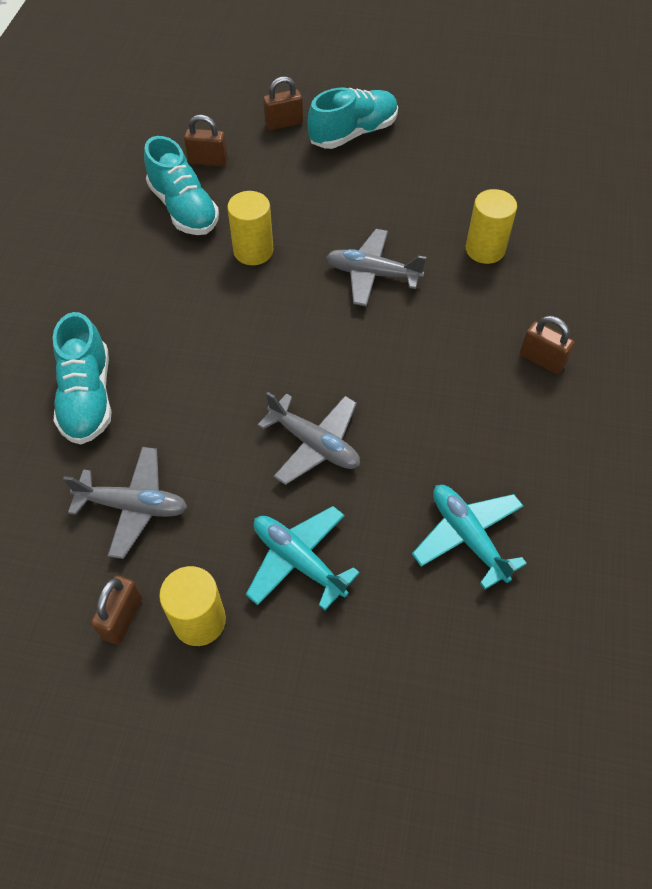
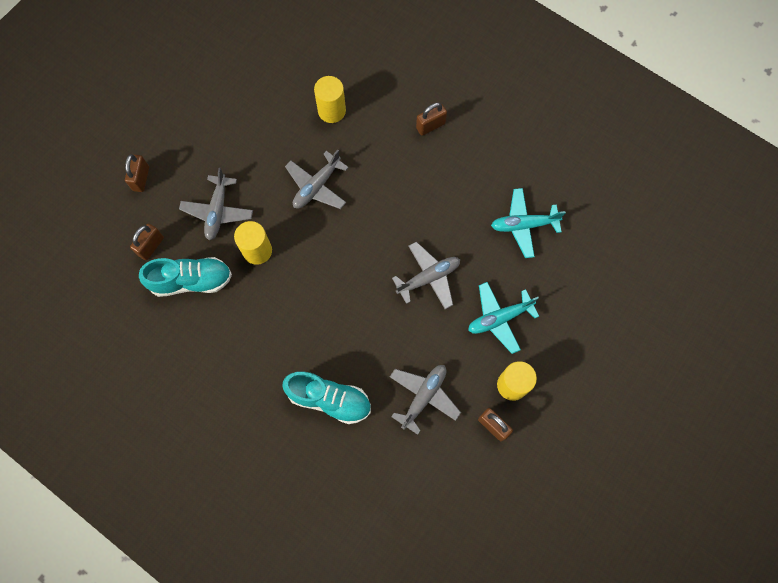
camera: 65 degrees left, 15 degrees up
turquoise shoe [308,88,398,149] -> none
none -> grey plane [179,168,253,240]

